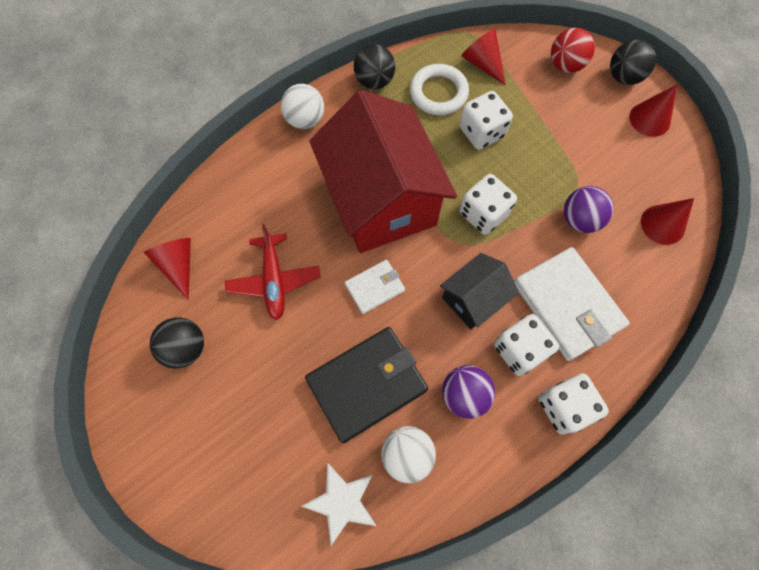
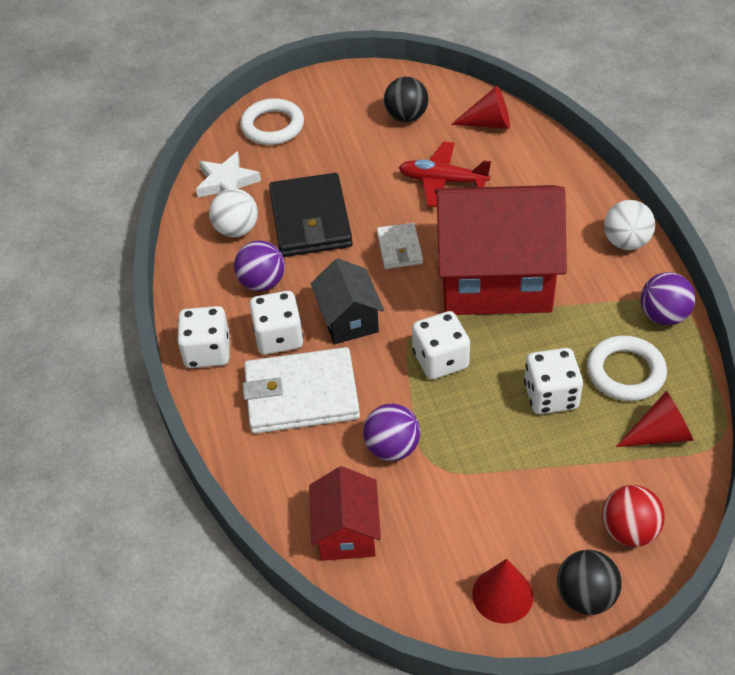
camera: 115 degrees right, 20 degrees down
black ball [354,44,395,89] -> purple ball [641,272,695,325]
red cone [641,198,694,245] -> red house [309,466,381,561]
none -> white ring [240,98,304,145]

